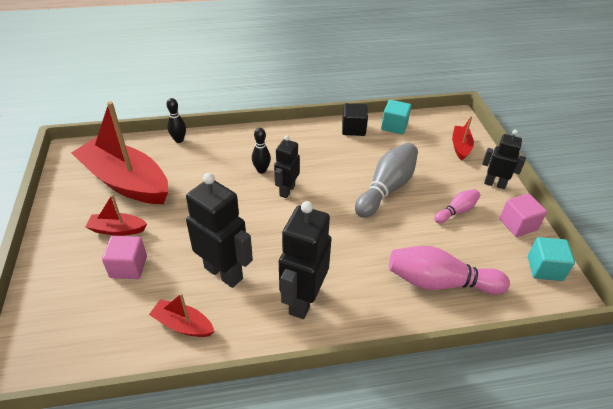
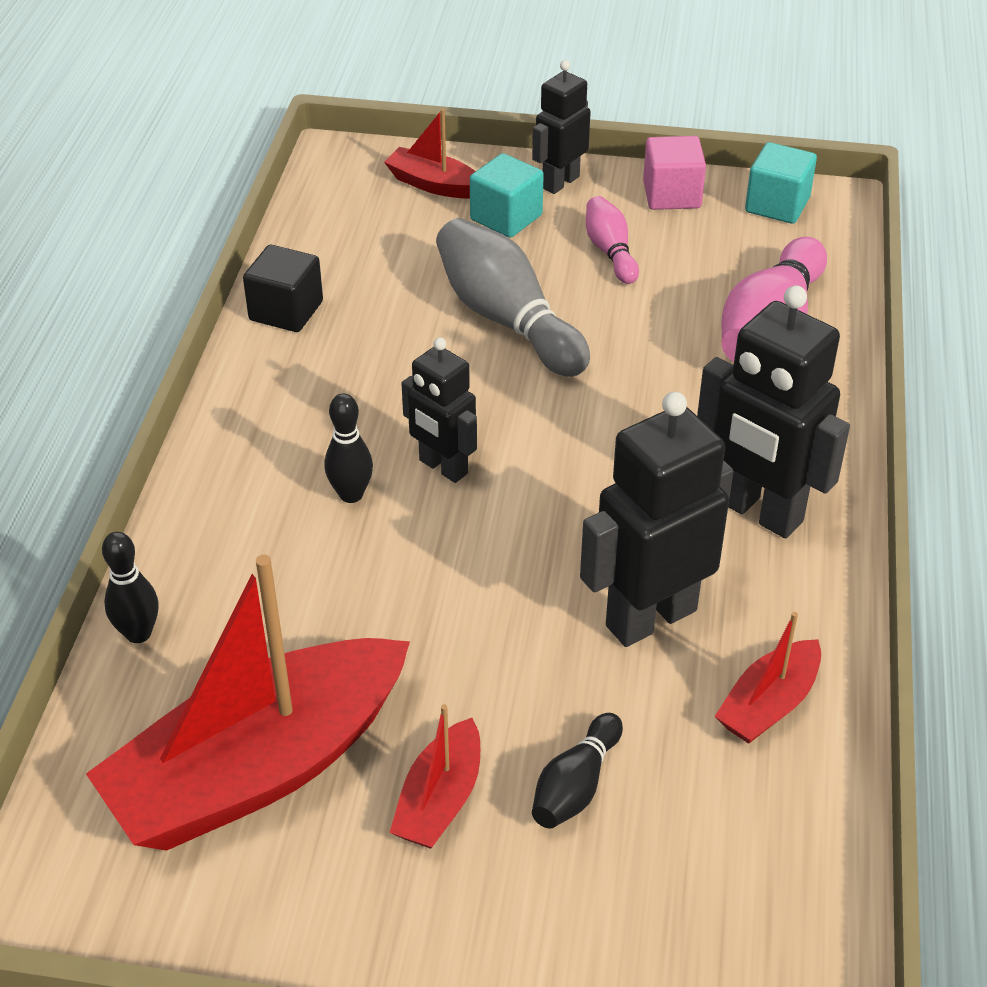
camera: 70 degrees left, 0 degrees up
pink cube [102,236,147,279] -> black bowling pin [532,713,623,829]
turquoise cube [381,100,411,135] -> turquoise cube moved to [470,153,544,238]

